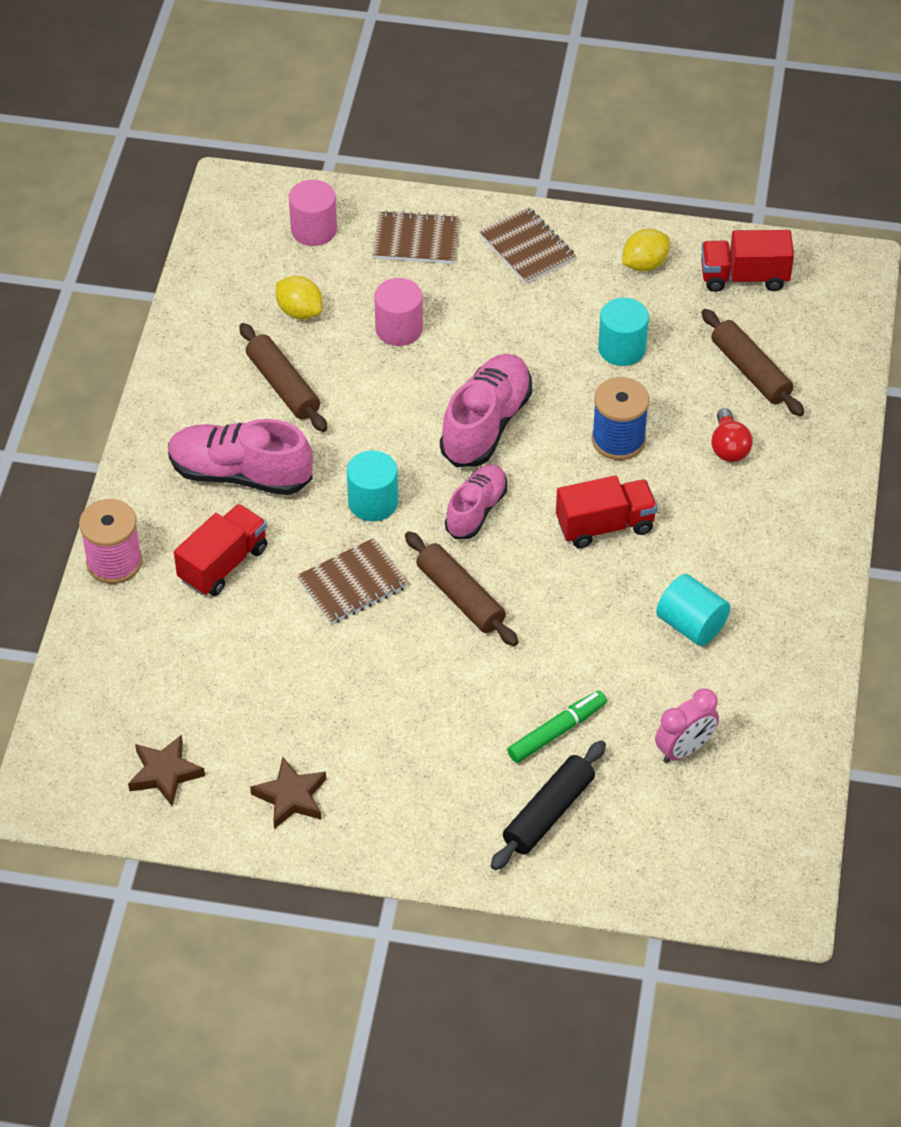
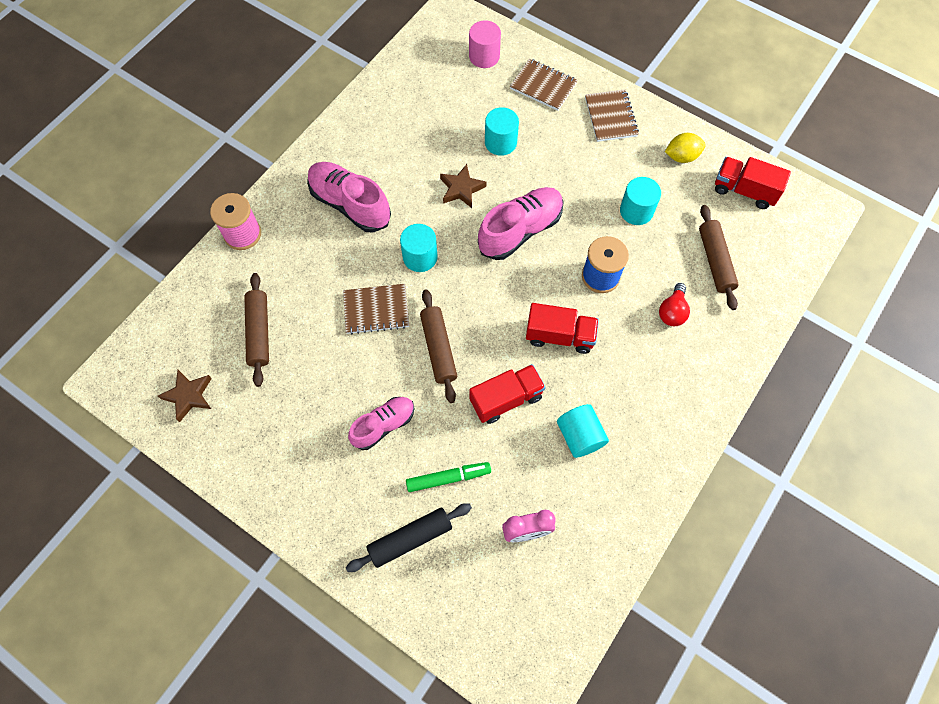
camera: 25 degrees right, 15 degrees up
red truck [174,504,267,596] -> red truck moved to [469,364,546,424]
brown rolling pin [239,323,327,432] -> brown rolling pin moved to [244,273,269,387]
brown star [250,757,326,829] -> brown star moved to [440,164,486,208]
yellow lemon [276,276,323,320] -> none
pink cylinder [374,278,423,346] -> turquoise cylinder [485,107,519,156]
pink shoe [445,464,507,539] -> pink shoe moved to [348,397,415,450]

